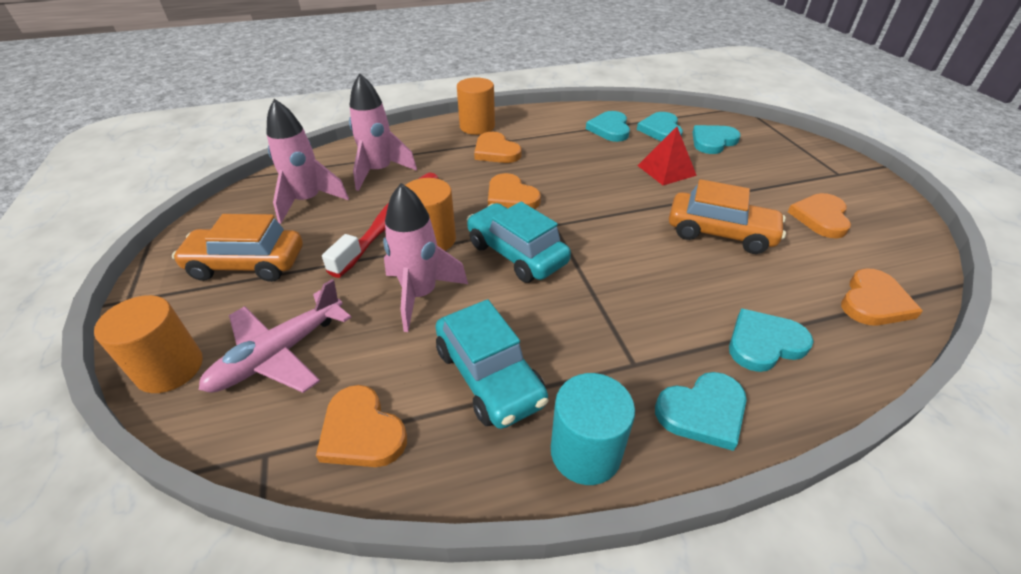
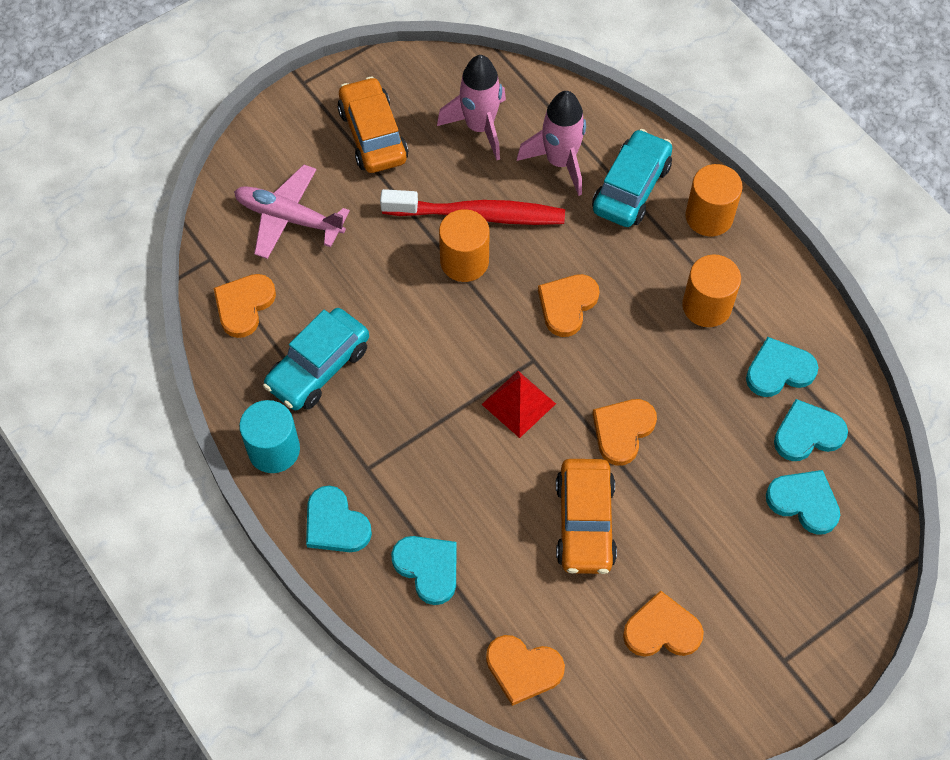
camera: 70 degrees right, 20 degrees up
orange cylinder [94,295,203,393] -> orange cylinder moved to [682,254,741,327]
pink rocket [383,183,468,332] -> none
turquoise car [467,202,571,283] -> turquoise car moved to [592,129,672,227]
orange heart [474,132,521,163] -> orange heart moved to [592,399,657,465]
red pyramid [637,127,697,185] -> red pyramid moved to [481,371,556,438]

